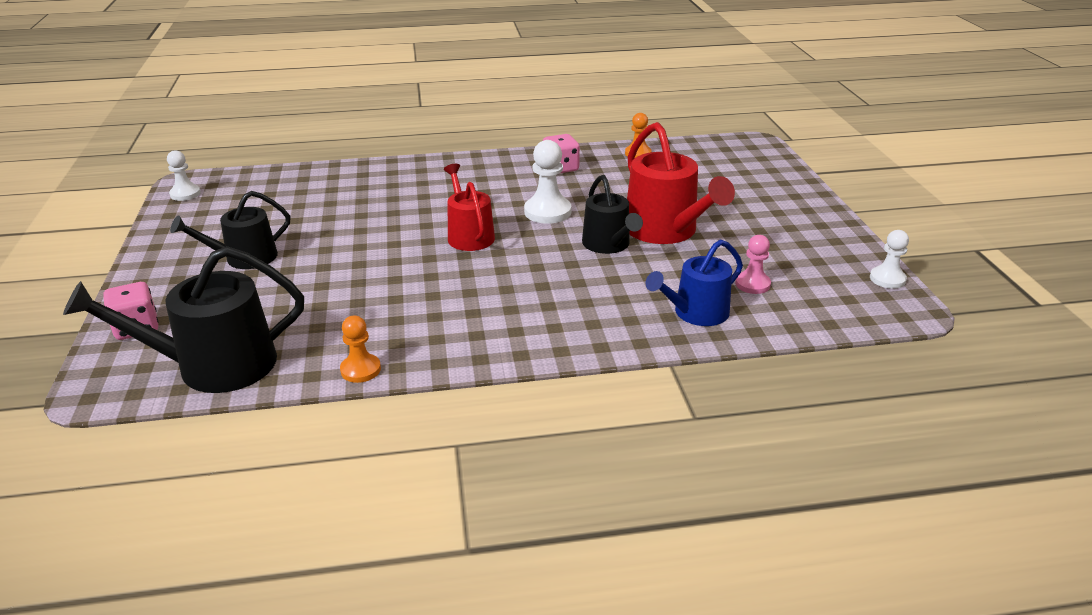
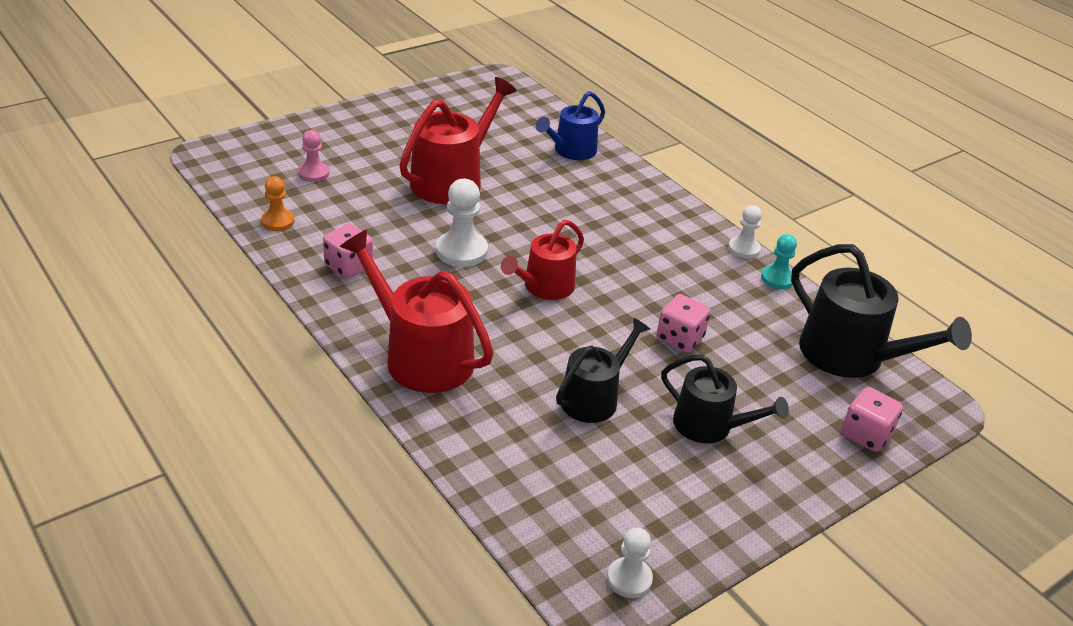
camera: 120 degrees left, 5 degrees up
orange pawn [340,316,381,383] -> turquoise pawn [761,234,797,289]
black watering can [582,175,643,254] -> black watering can moved to [556,318,650,423]
blue watering can [646,239,743,326] -> blue watering can turned 105 degrees clockwise [536,91,605,160]
pink pawn [735,235,771,294] -> pink pawn moved to [298,130,329,182]
white pawn [870,230,909,289] -> white pawn moved to [728,205,762,259]
none -> red watering can [340,230,494,393]
none -> pink dice [657,294,711,353]

